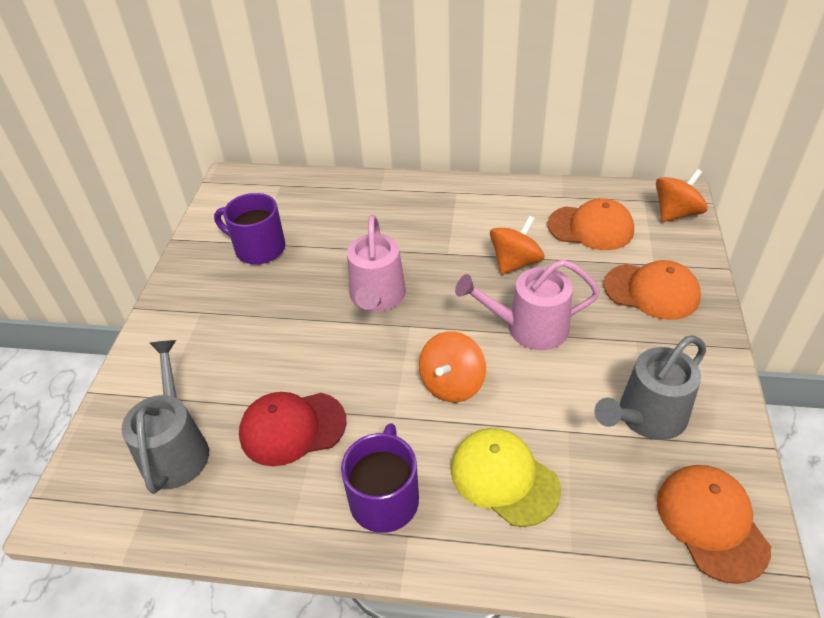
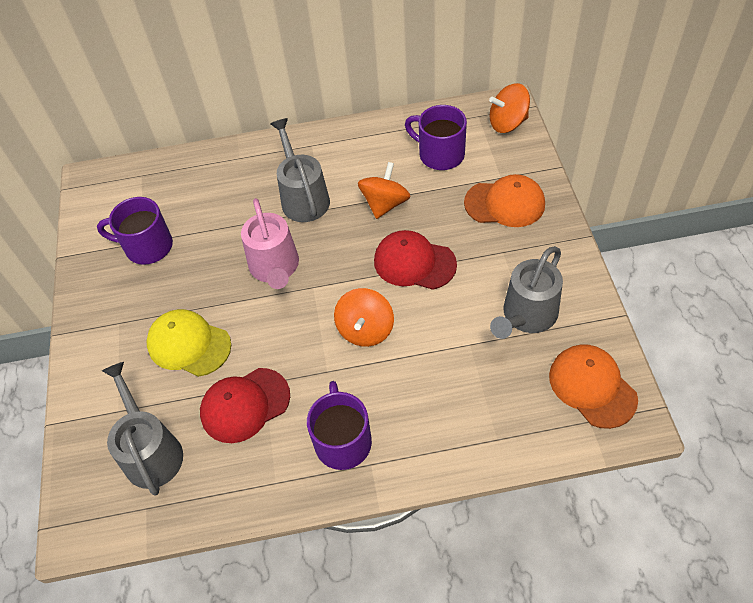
camera: 15 degrees left, 10 degrees up
yellow cap [451,428,561,527] -> yellow cap moved to [147,309,231,377]
pink watering can [455,259,600,350] -> red cap [374,230,457,290]
orange cap [547,198,634,250] -> purple mug [405,105,467,170]
orange spinning top [656,169,708,222] -> orange spinning top turned 135 degrees counterclockwise [489,83,530,133]
none -> grey watering can [270,118,330,222]

